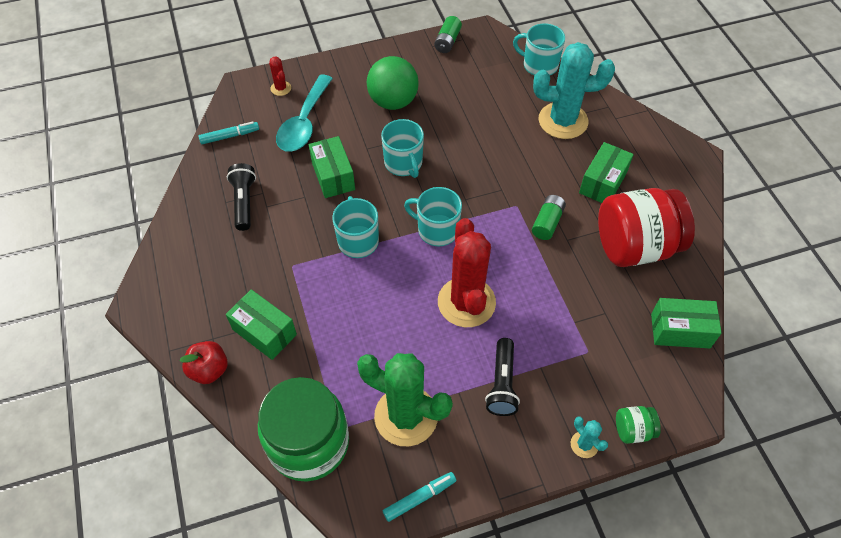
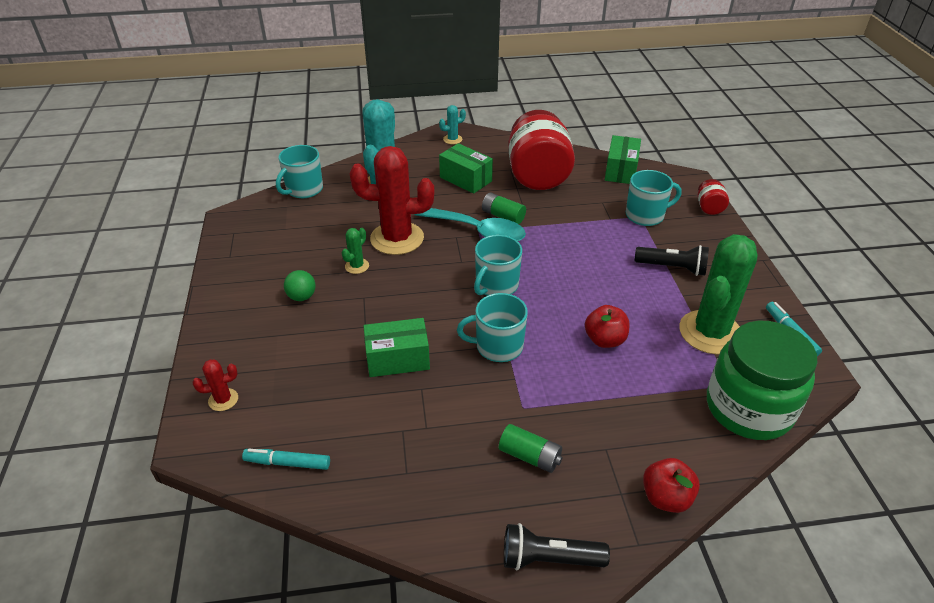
camera: 80 degrees left, 15 degrees down
turquoise marker [199,122,259,144] -> turquoise marker turned 75 degrees counterclockwise [242,449,330,470]
green box [226,289,297,360] -> none
black flashlight [227,163,256,231] -> black flashlight moved to [504,523,610,571]
turquoise spoon [276,75,333,152] -> turquoise spoon moved to [415,208,526,241]
green ball [366,56,419,110] -> green ball [284,270,316,301], size x0.50
turquoise mug [381,119,424,178] -> turquoise mug moved to [626,170,681,226]
green battery [434,16,462,53] -> green battery moved to [499,424,562,473]
red cactus [438,218,496,327] -> red cactus moved to [350,146,434,255]
turquoise cactus [571,416,608,458] -> turquoise cactus moved to [439,105,466,144]
green jar [616,406,661,444] -> red jar [698,179,729,215]
none -> green cactus [342,228,369,274]
none -> red apple [585,305,629,348]

